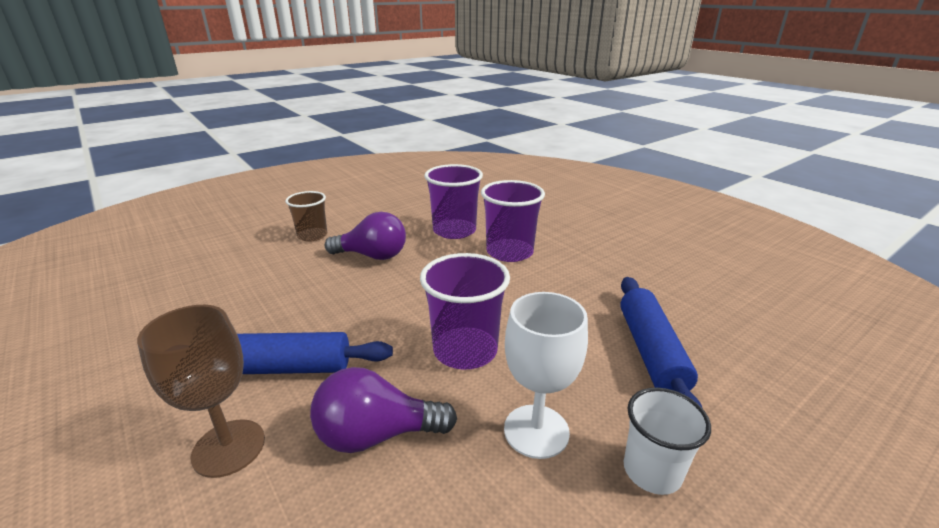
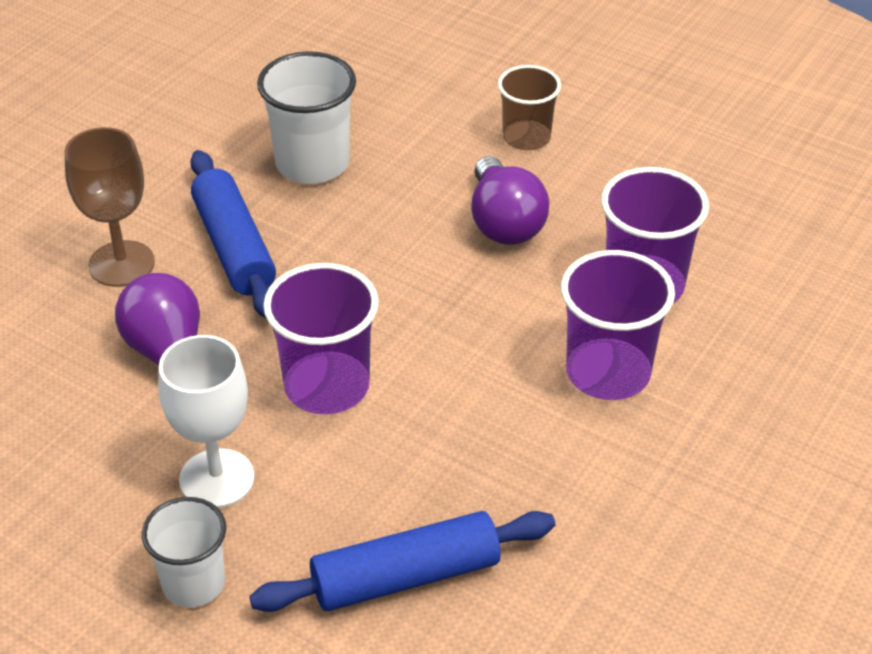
camera: 70 degrees right, 15 degrees up
none -> white cup [257,51,356,184]

